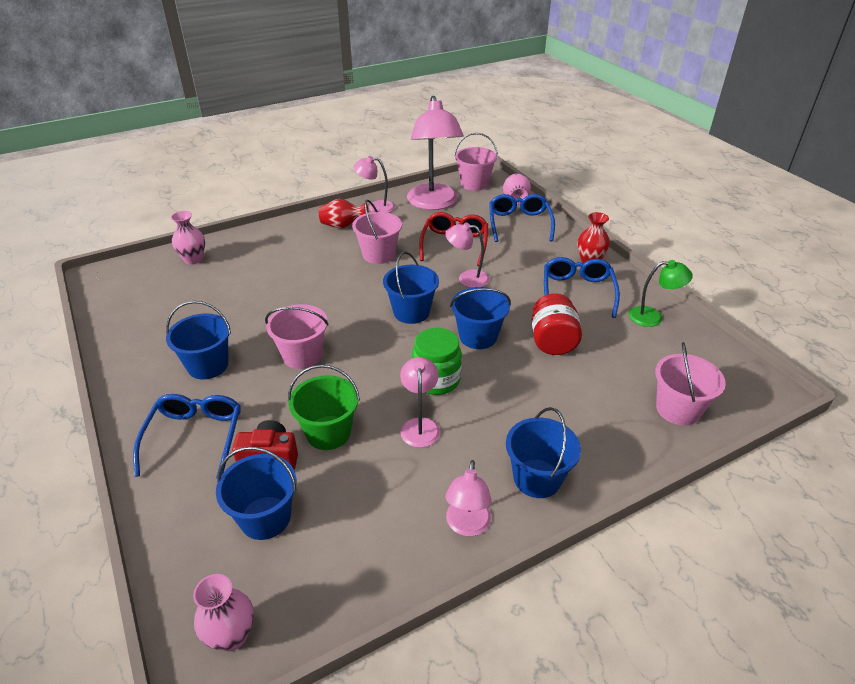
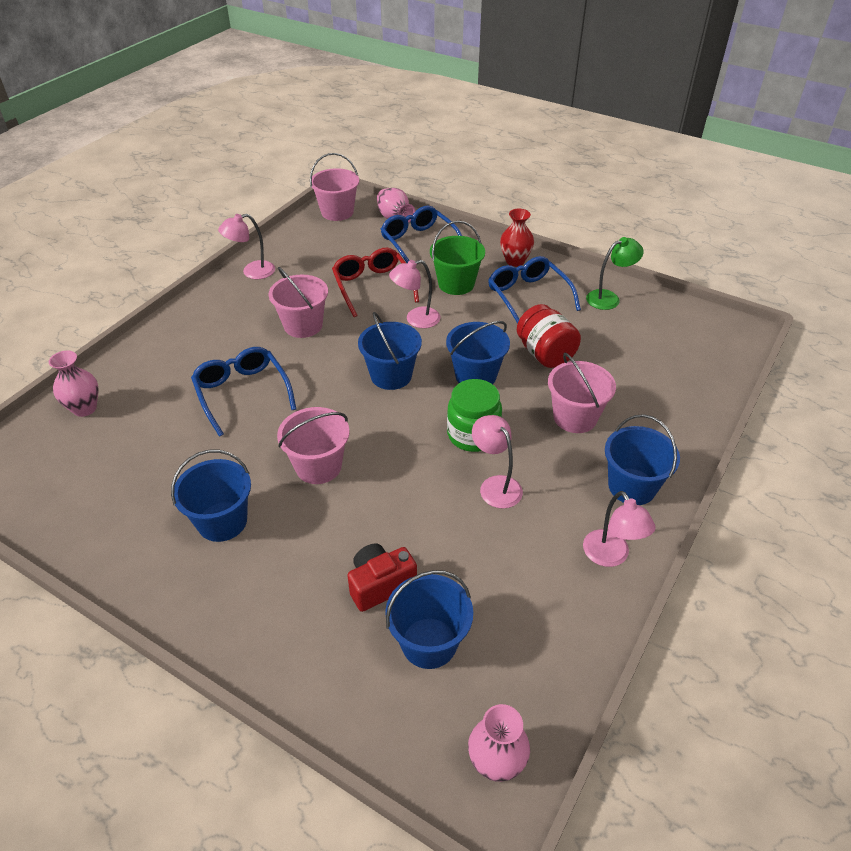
camera: 30 degrees left, 5 degrees up
blue glasses [133,394,241,479] -> blue glasses moved to [191,347,296,437]
green bucket [288,365,360,450] -> green bucket moved to [430,221,485,295]
red vase [319,199,369,228] -> none
pink lamp [407,96,464,210] -> none
pink bucket [655,342,726,425] -> pink bucket moved to [548,353,616,433]

